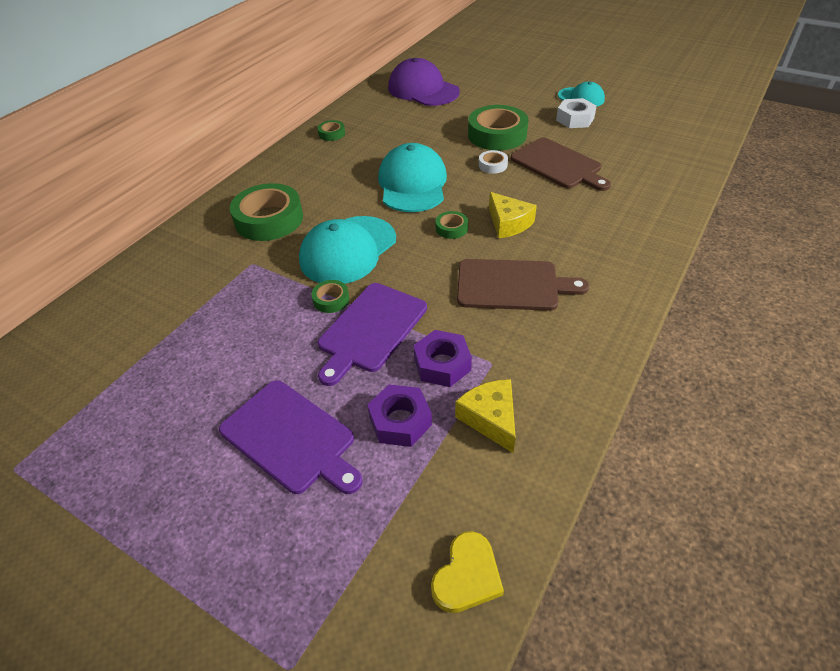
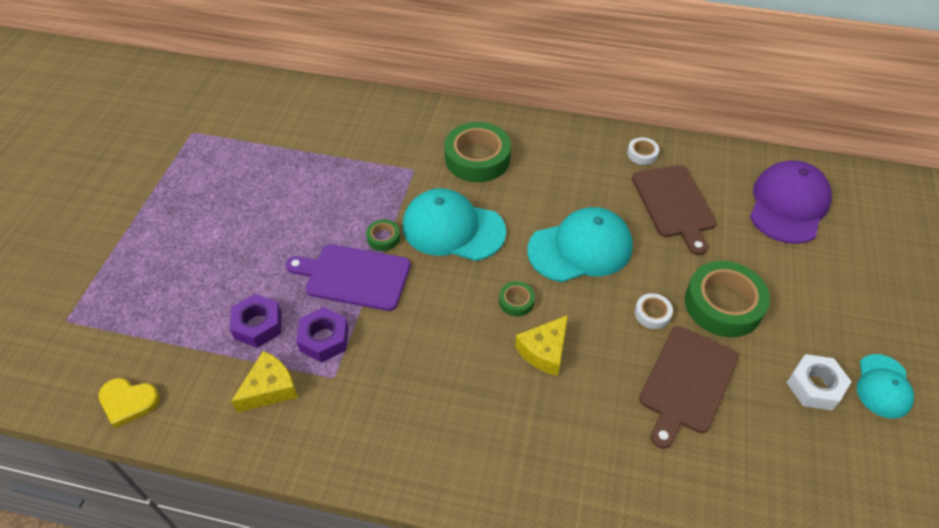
camera: 70 degrees right, 5 degrees up
purple cutting board [219,380,363,494] -> none
green tape [318,120,345,141] -> white tape [627,137,659,165]
brown cutting board [457,259,589,311] -> brown cutting board moved to [632,165,717,255]

